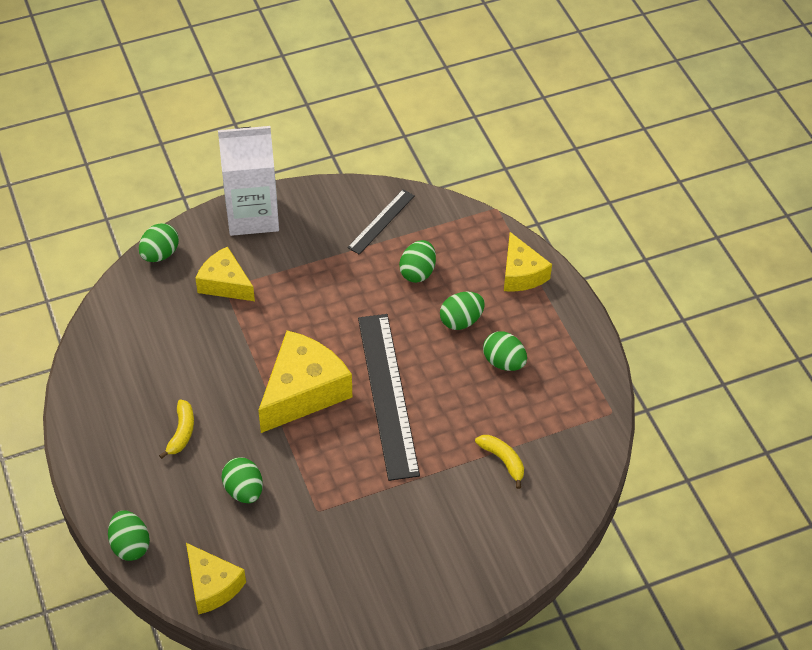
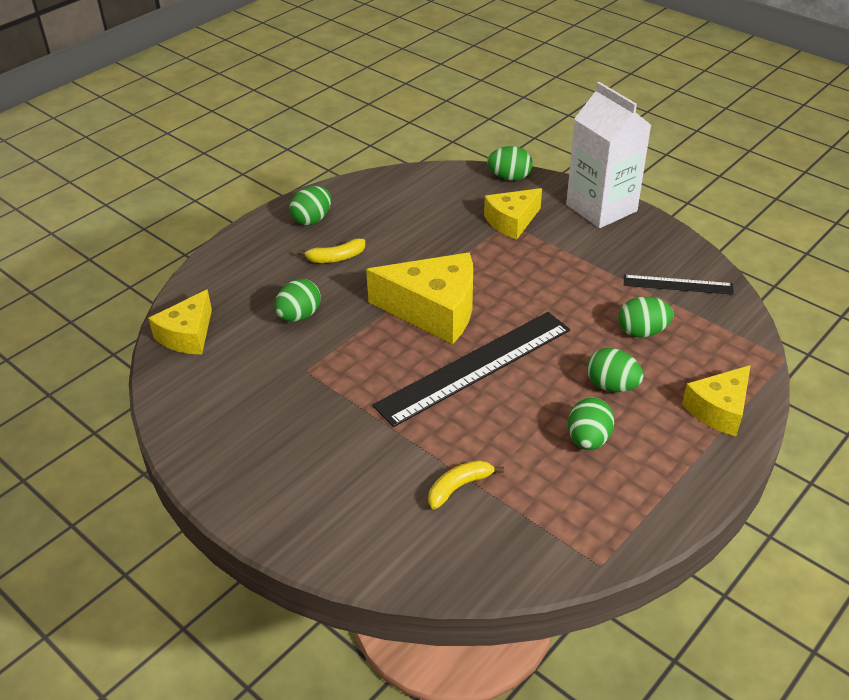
camera: 65 degrees right, 10 degrees down
green egg [108,511,150,561] -> green egg moved to [290,186,331,225]
yellow cheese [195,246,255,301] -> yellow cheese turned 135 degrees counterclockwise [484,188,542,239]
yellow banana [475,435,524,489] -> yellow banana turned 150 degrees counterclockwise [428,460,504,510]

